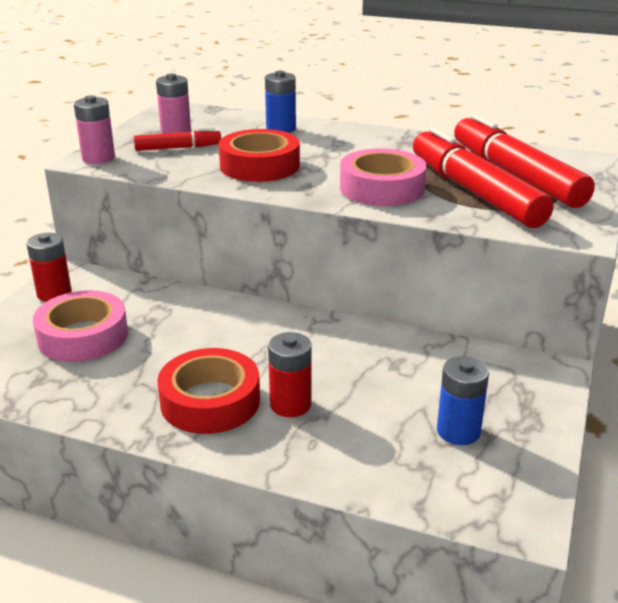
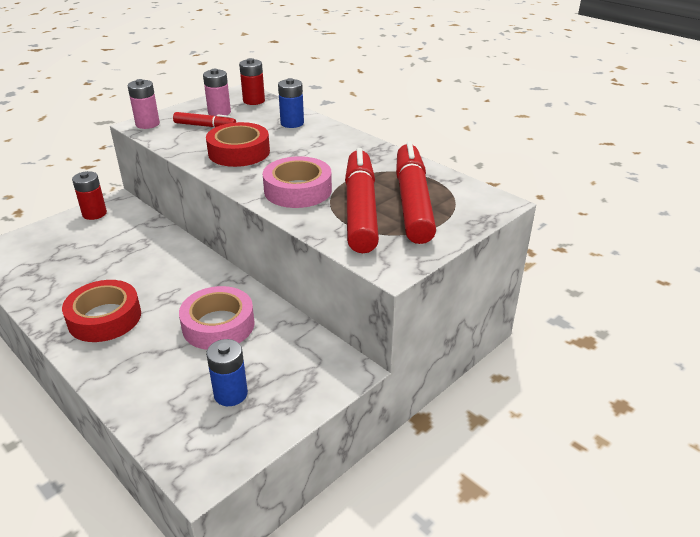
camera: 25 degrees right, 5 degrees up
pink tape [33,290,128,362] -> pink tape moved to [179,286,255,350]
red battery [268,332,312,417] -> red battery moved to [239,58,265,105]

